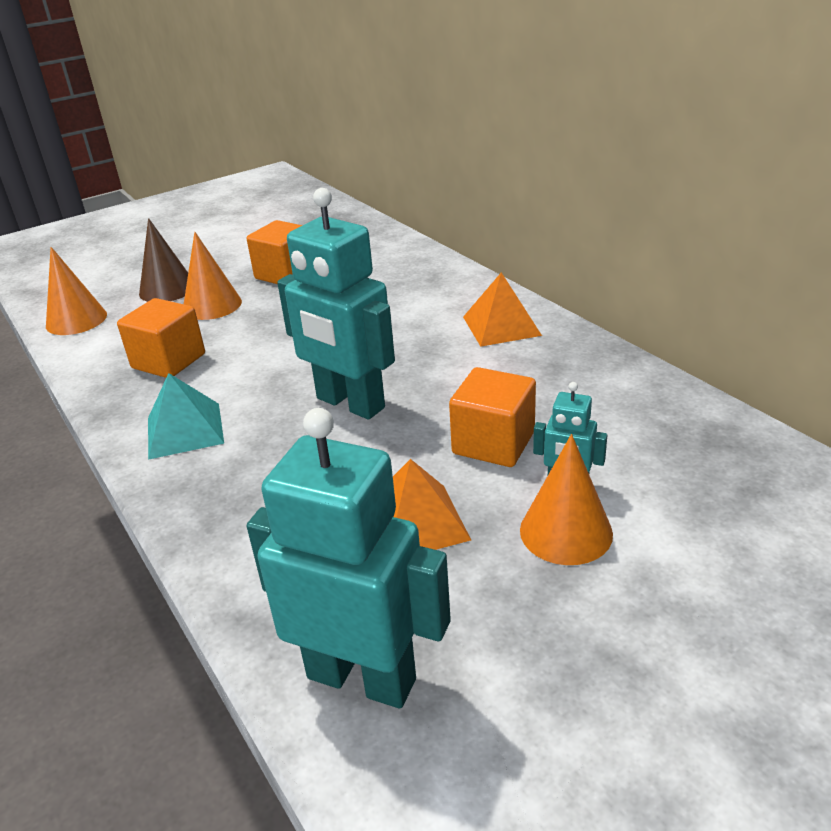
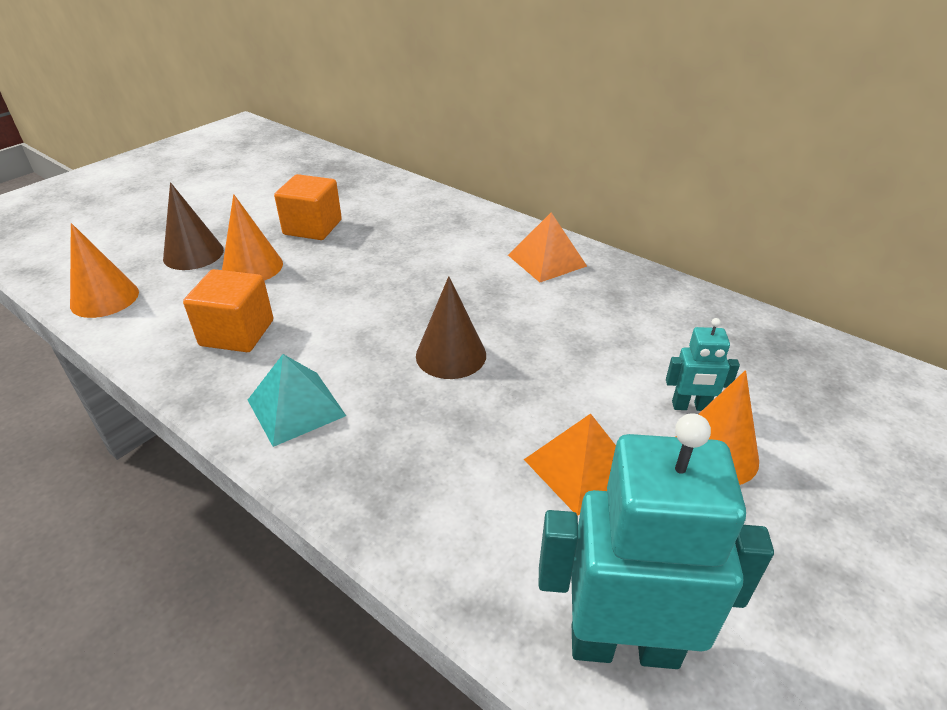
camera: 20 degrees left, 5 degrees up
turquoise robot [277,188,395,419] -> brown cone [416,276,486,379]
orange cube [449,367,536,467] -> none

